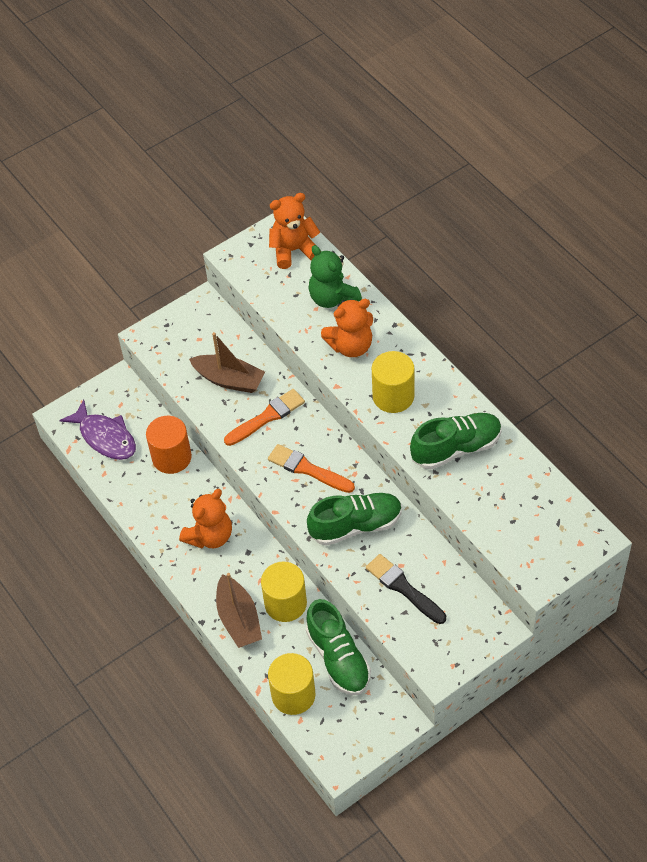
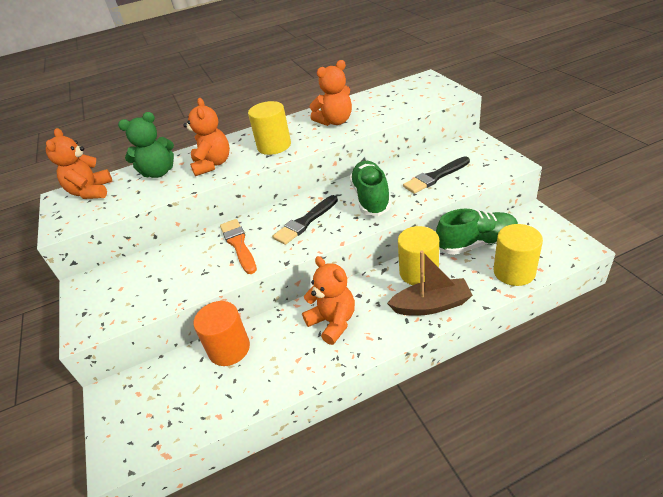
camera: 75 degrees left, 15 degrees down
purple fish [59,399,136,460] -> none
brown boat [189,332,265,393] -> none
orange brush [268,444,355,493] -> black brush [272,195,338,245]
green shoe [410,413,502,469] -> orange teddy bear [310,60,352,126]

